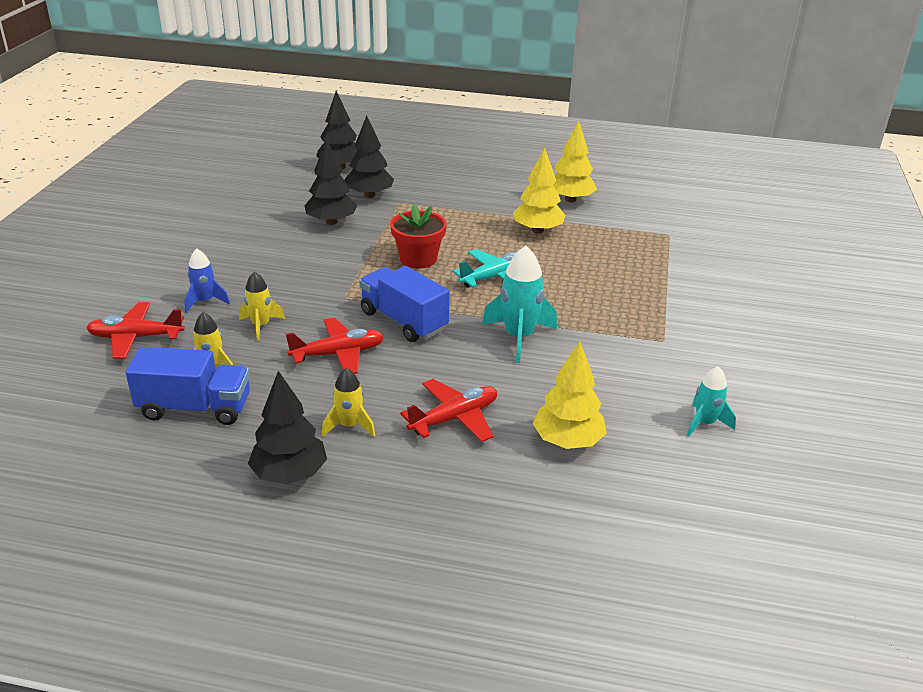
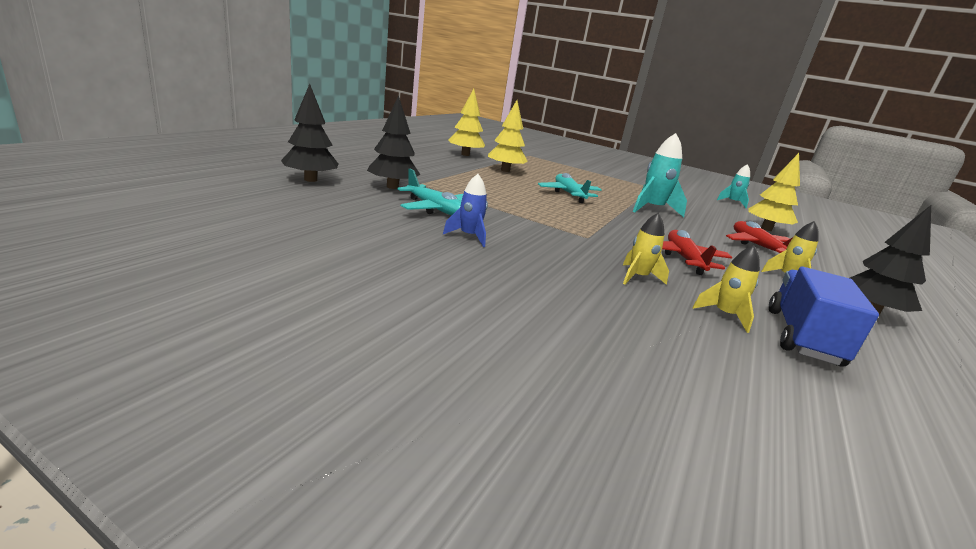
camera: 75 degrees left, 10 degrees down
red plane [86,302,185,359] -> none
blue rocket [184,249,230,313] -> blue rocket moved to [443,174,488,247]
black tree [304,139,357,225] -> turquoise plane [397,169,463,216]
blue truck [359,266,450,342] -> none
red flower pot [390,205,447,268] -> none

